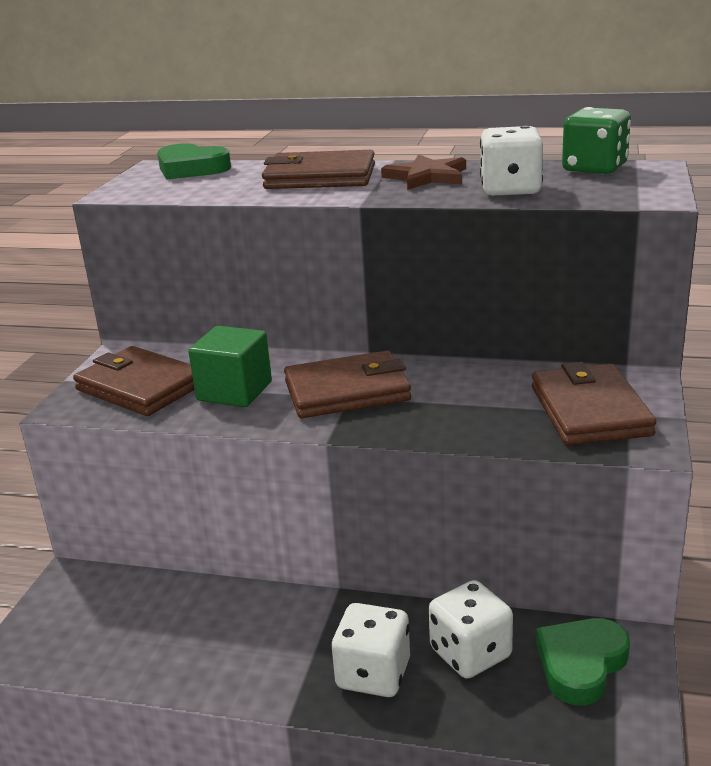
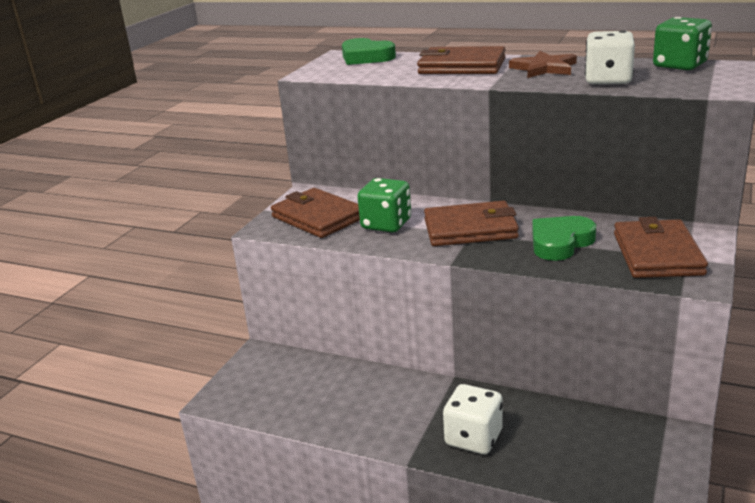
camera: 10 degrees right, 0 degrees up
green cube [188,326,272,407] -> green dice [358,178,411,233]
white dice [429,580,513,679] -> none
green heart [536,618,630,705] -> green heart moved to [532,216,596,261]

